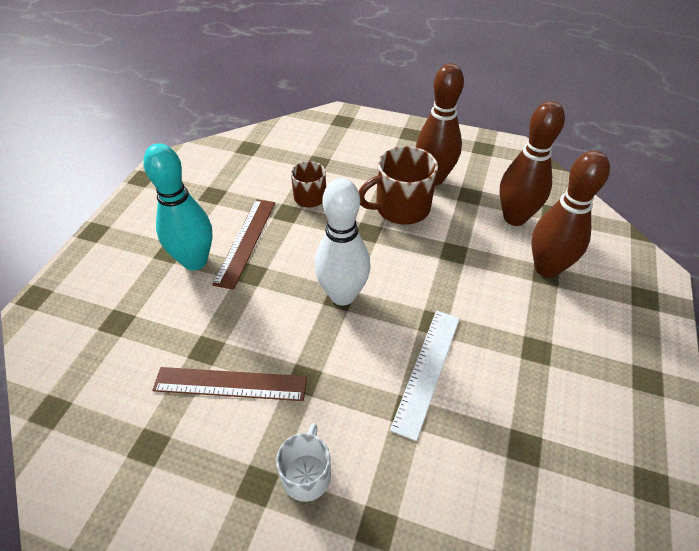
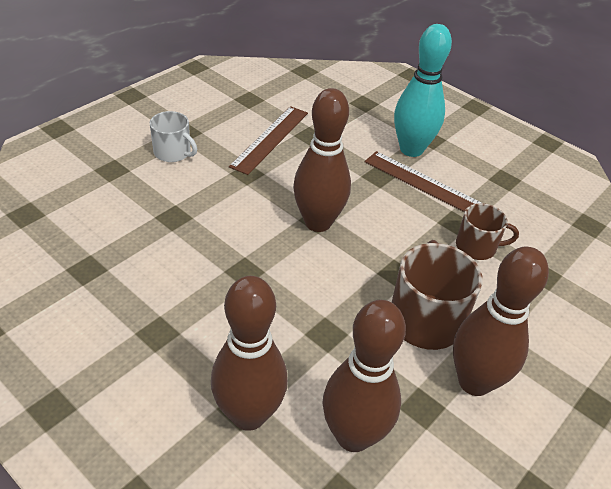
camera: 110 degrees right, 5 degrees down
white bowling pin [314,178,371,306] -> brown bowling pin [293,88,351,232]
white ruler [390,311,460,441] -> none

